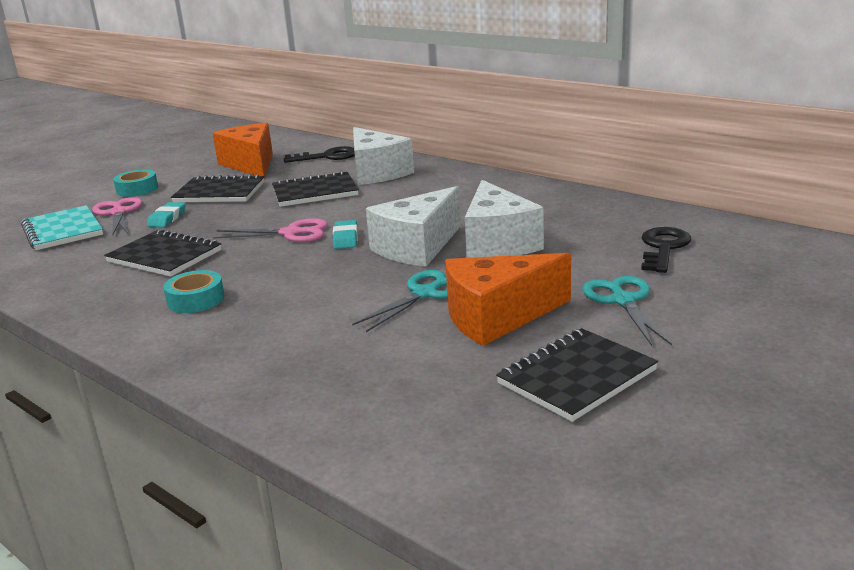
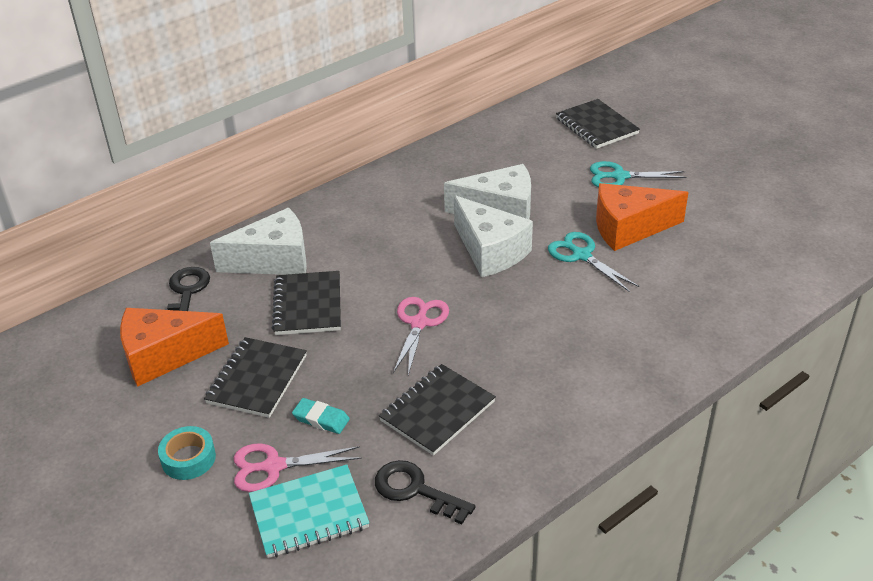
camera: 80 degrees left, 15 degrees up
turquoise tape [163,270,225,313] -> none
turquoise eraser [333,220,358,249] -> none
orange cheese [445,253,571,346] -> orange cheese turned 90 degrees clockwise [596,183,688,251]
black notebook [496,328,658,422] -> black notebook moved to [556,99,640,149]
black key [641,227,691,273] -> black key moved to [375,460,475,524]

